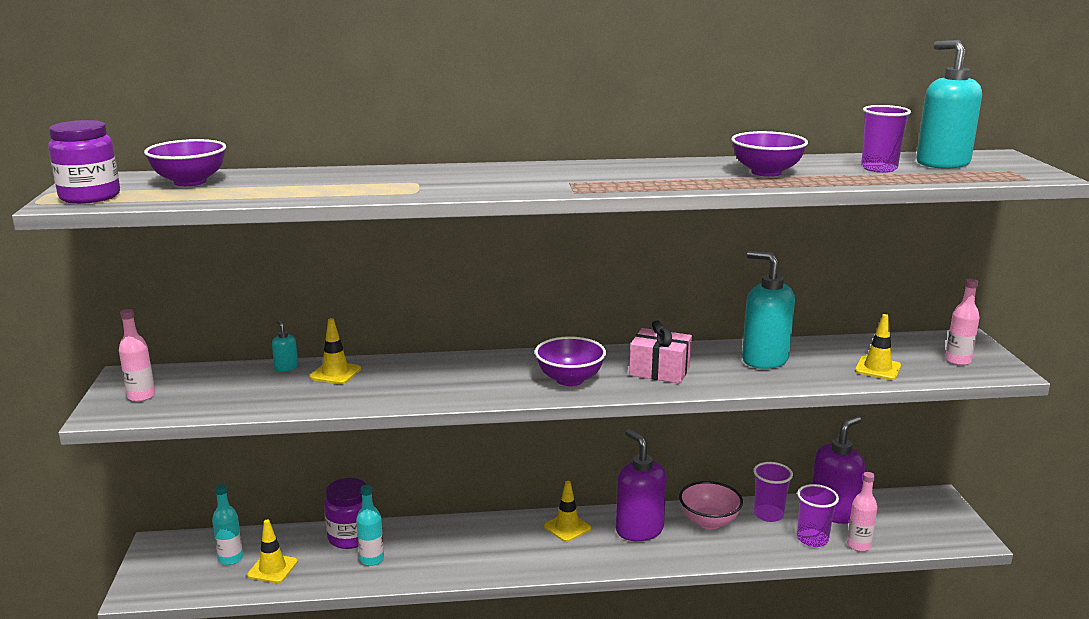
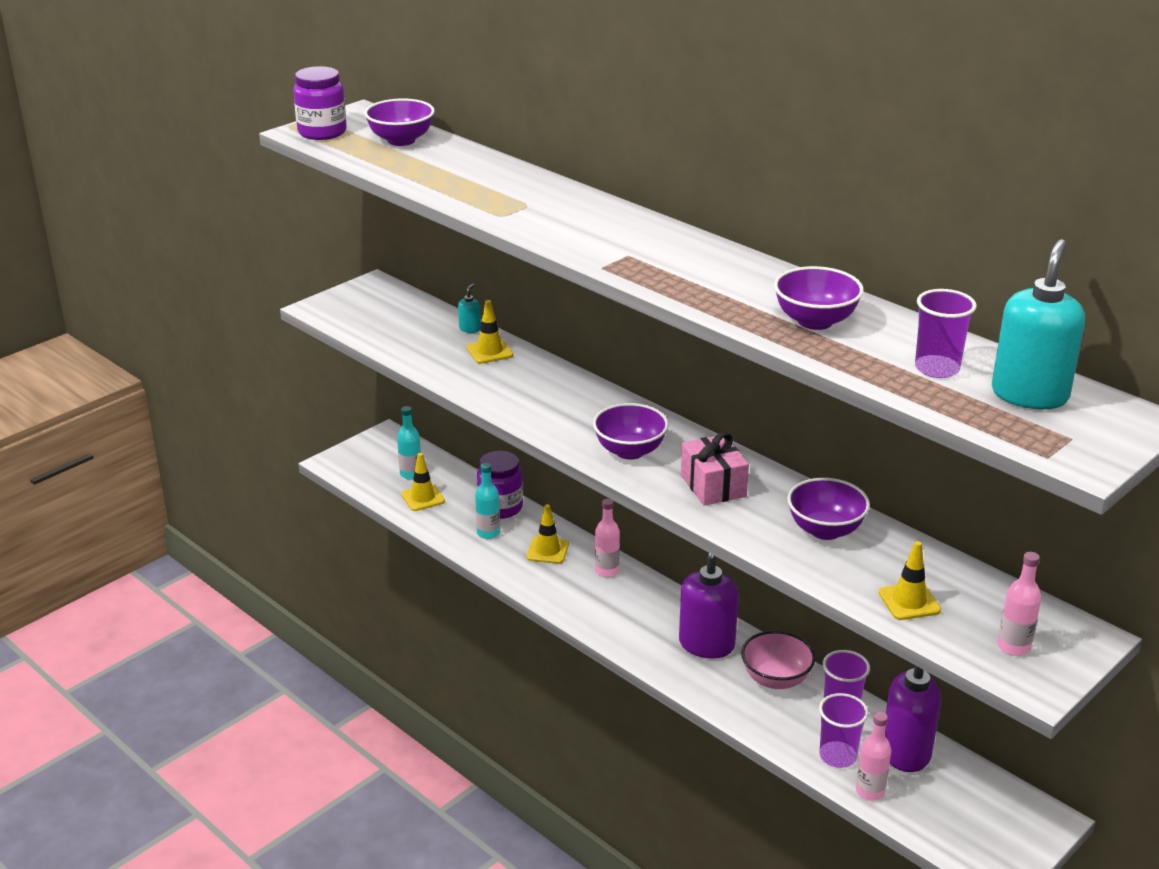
camera: 50 degrees right, 10 degrees up
pink bottle [119,309,155,402] -> pink bottle moved to [595,499,620,577]
yellow traffic cone [544,481,591,542] -> yellow traffic cone moved to [527,504,569,564]
turquoise soap dispenser [742,251,795,369] -> purple bowl [787,478,870,540]

